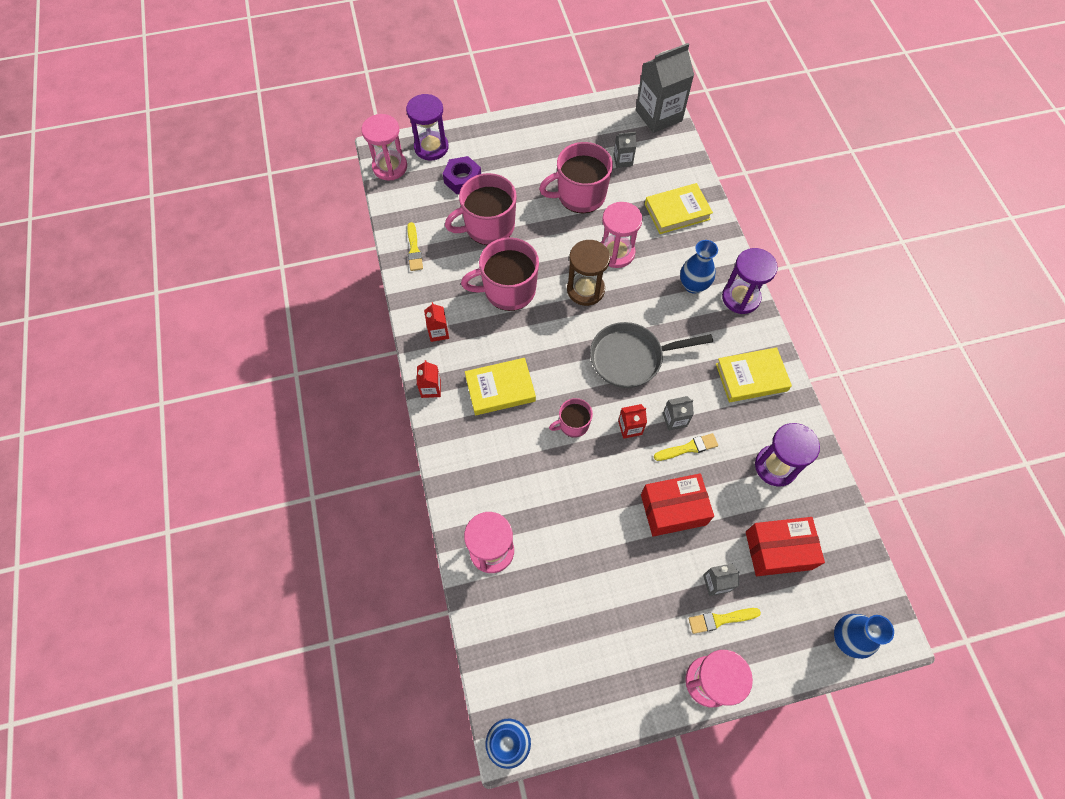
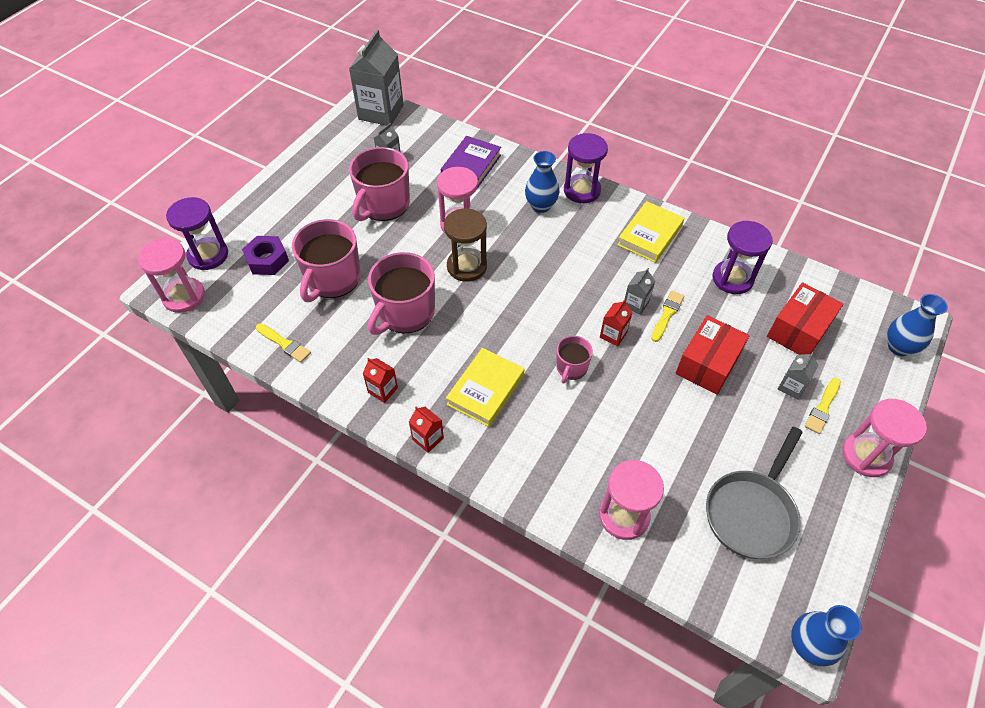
camera: 45 degrees left, 10 degrees down
grey pan [590,322,713,388] -> grey pan moved to [706,427,803,559]
yellow book [645,183,713,234] -> purple book [441,136,501,190]

